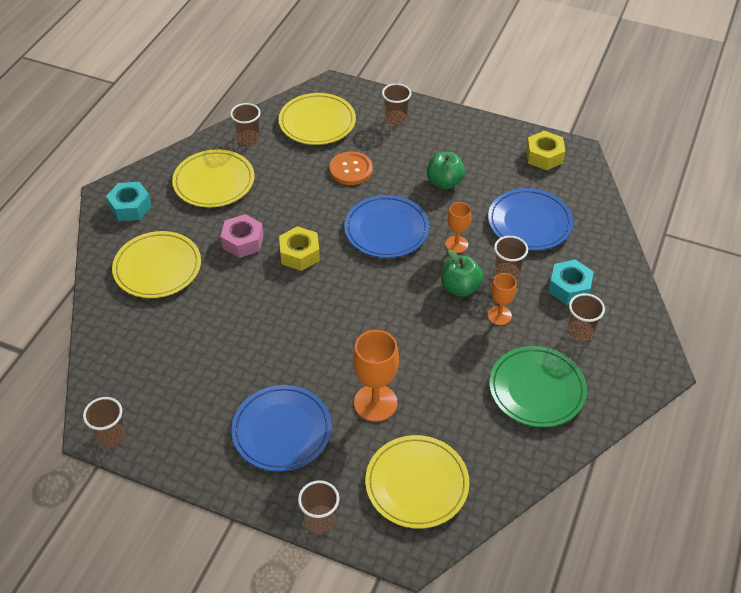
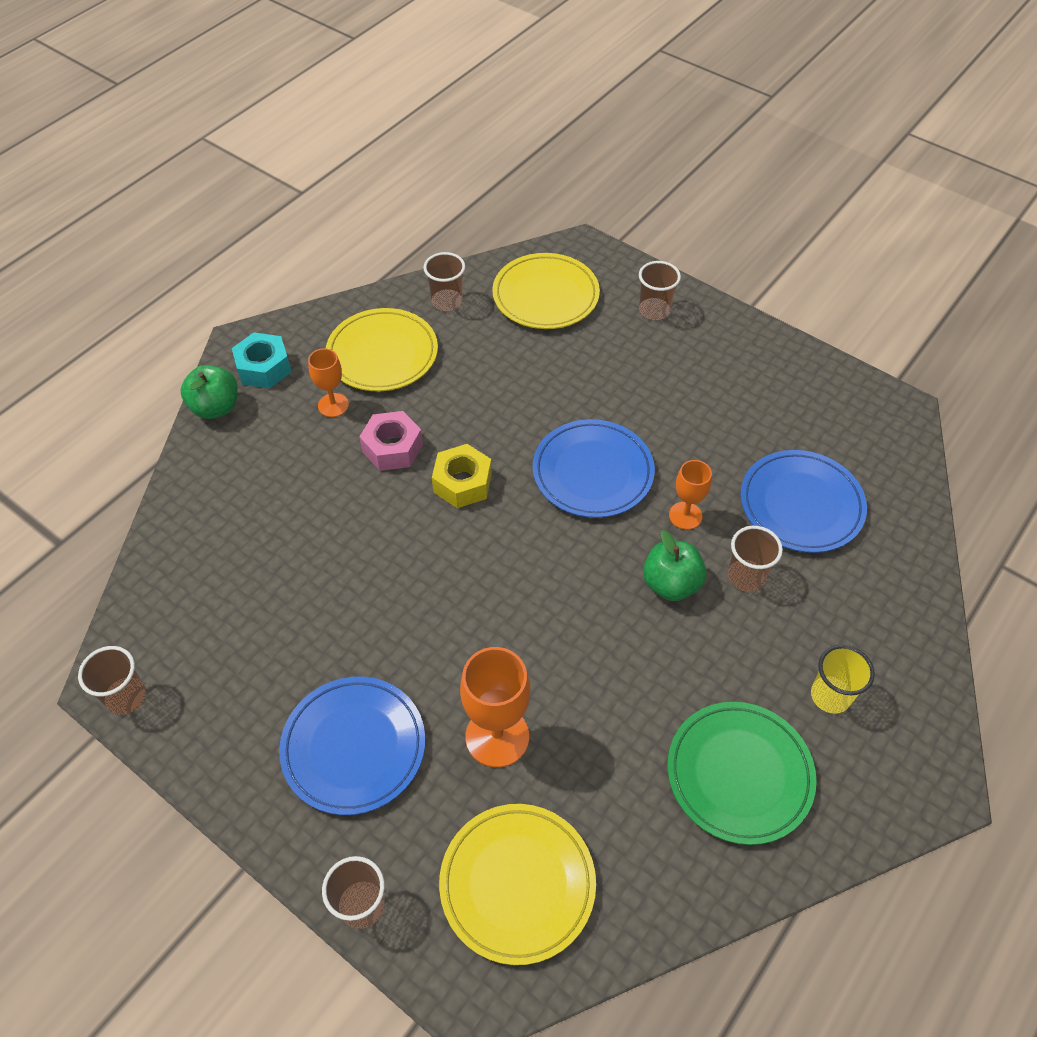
camera: 15 degrees right, 5 degrees up
yellow plate [112,231,201,298] -> none
orange button [329,151,373,185] -> none
green apple [427,152,465,189] -> green apple moved to [180,365,238,419]
orange goblet [488,273,517,325] -> orange goblet moved to [308,348,349,417]
yellow nut [526,131,565,170] -> none
turquoise nut [548,260,594,305] -> none
brown cup [567,293,605,342] -> yellow cup [811,645,875,714]

